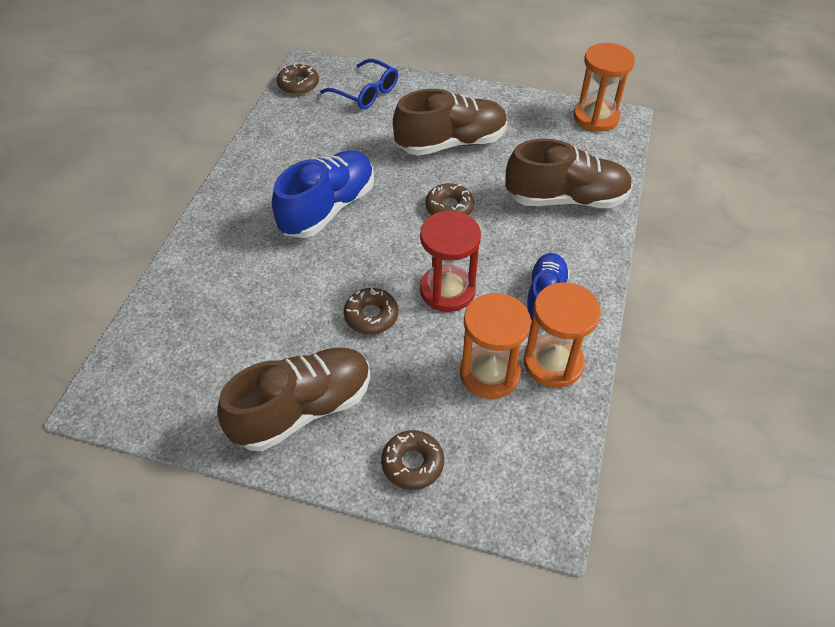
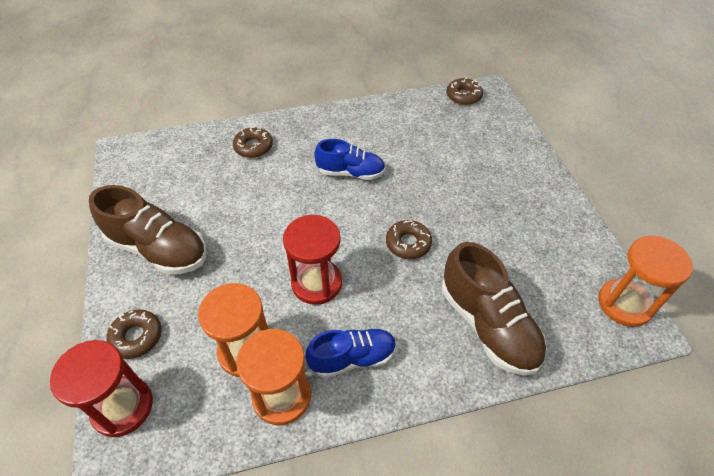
camera: 60 degrees right, 0 degrees up
blue shoe [272,150,374,238] -> blue shoe [314,139,385,180], size x0.65
blue glasses [320,59,398,109] -> none
brown donut [344,288,398,334] -> brown donut moved to [233,127,273,158]
brown shoe [393,89,507,156] -> none
none -> red hourglass [50,340,153,437]

